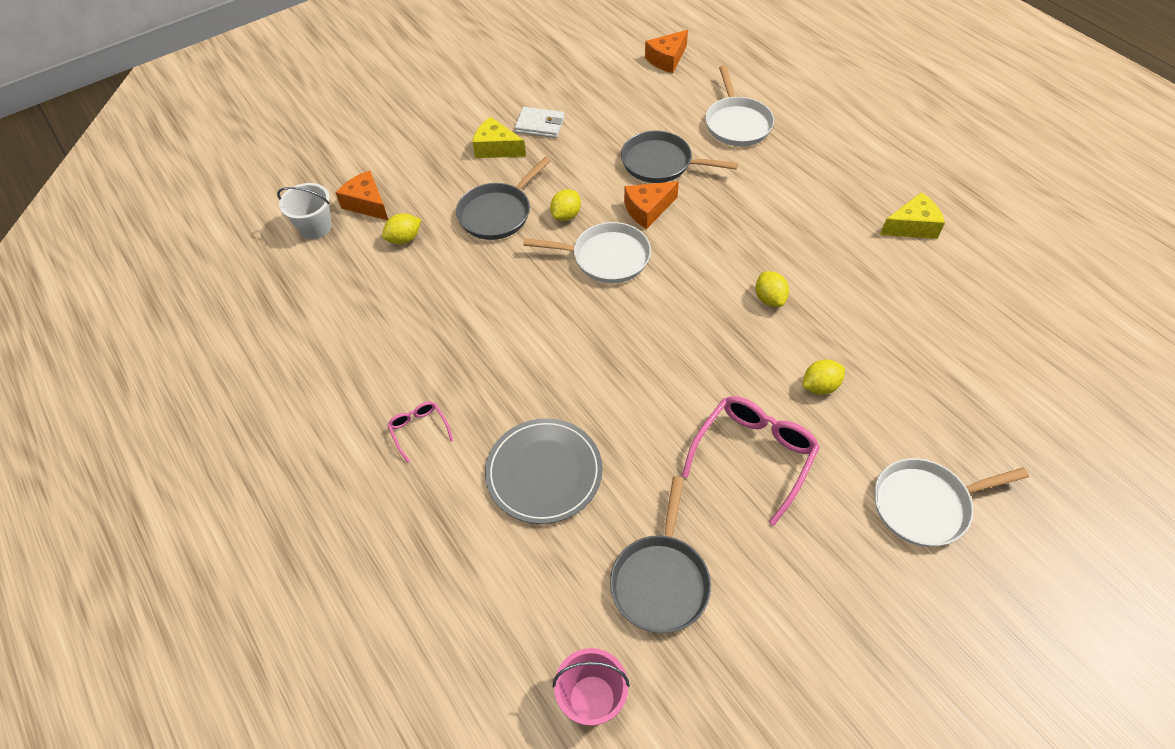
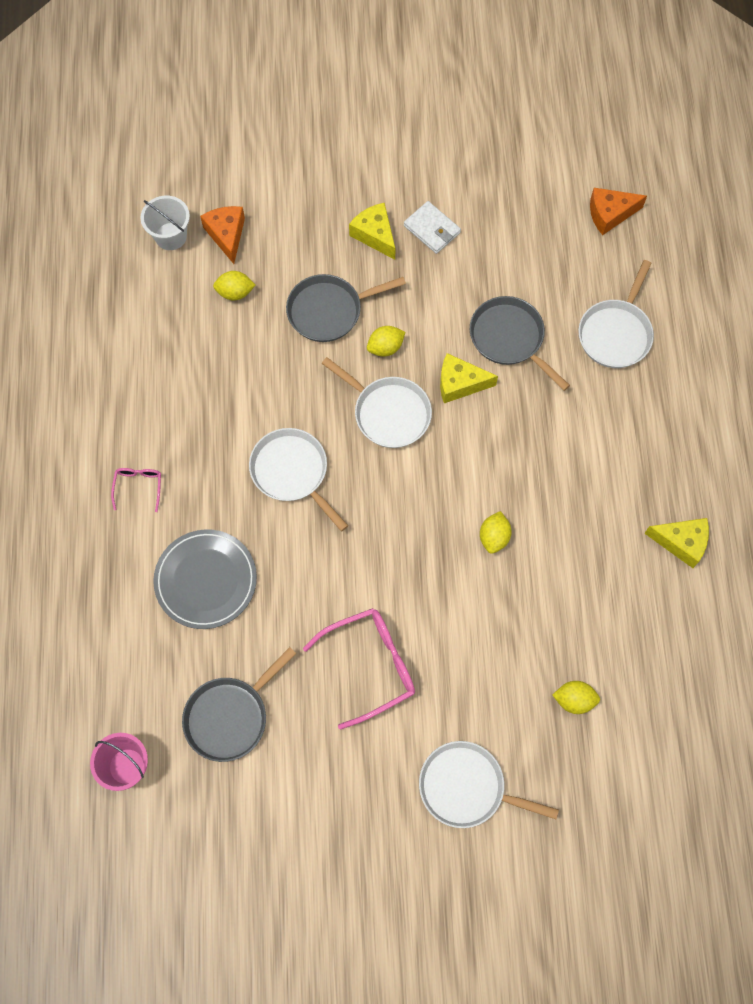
camera: 30 degrees right, 15 degrees up
orange cheese [624,181,679,229] -> yellow cheese [440,353,498,403]
yellow lemon [802,359,845,395] -> yellow lemon moved to [552,681,600,714]
none -> white pan [249,428,348,531]

